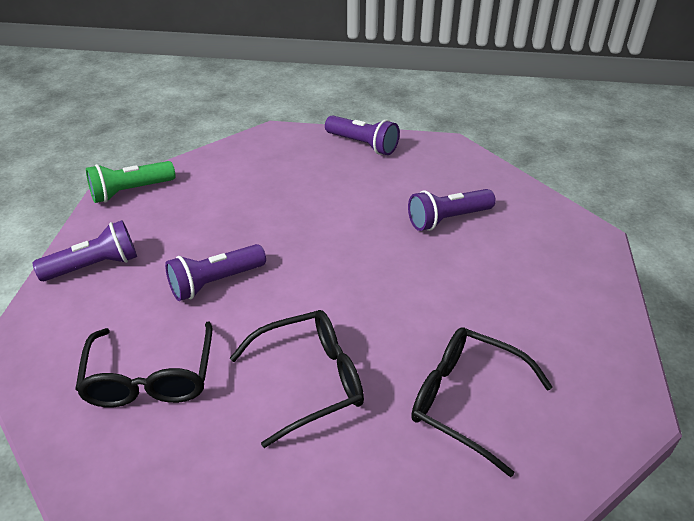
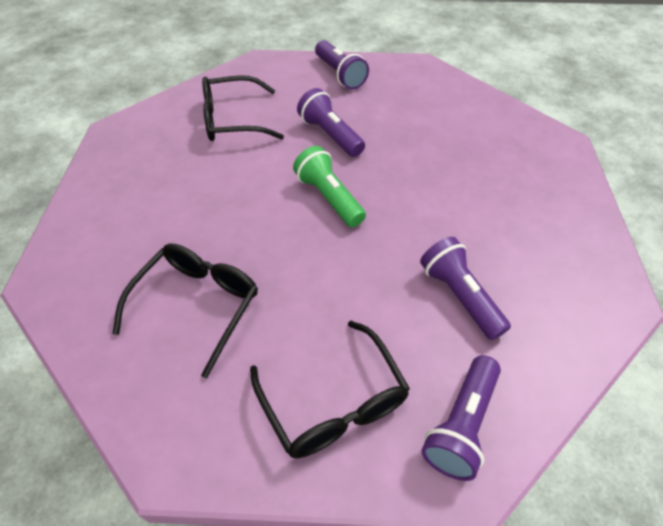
camera: 85 degrees right, 10 degrees up
green flashlight [86,161,175,203] -> green flashlight moved to [293,146,366,227]
black glasses [230,310,364,448] -> black glasses moved to [250,321,410,458]
purple flashlight [325,115,400,155] -> purple flashlight moved to [421,355,501,481]

